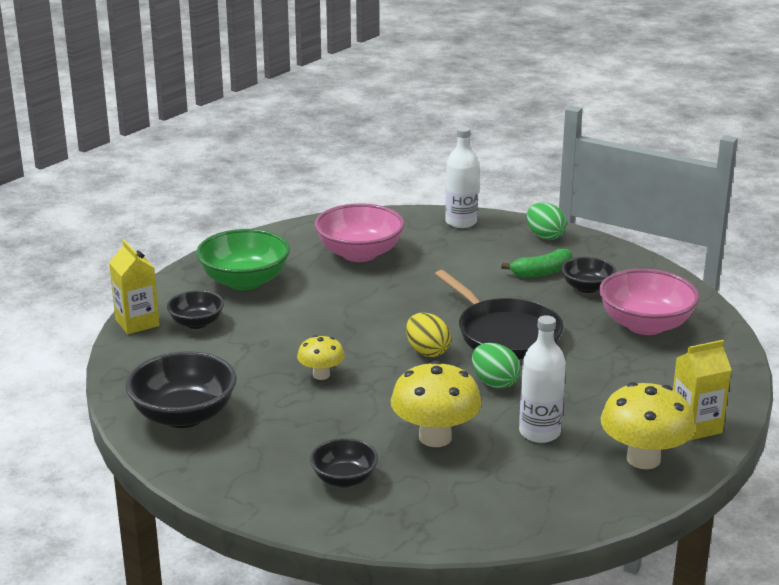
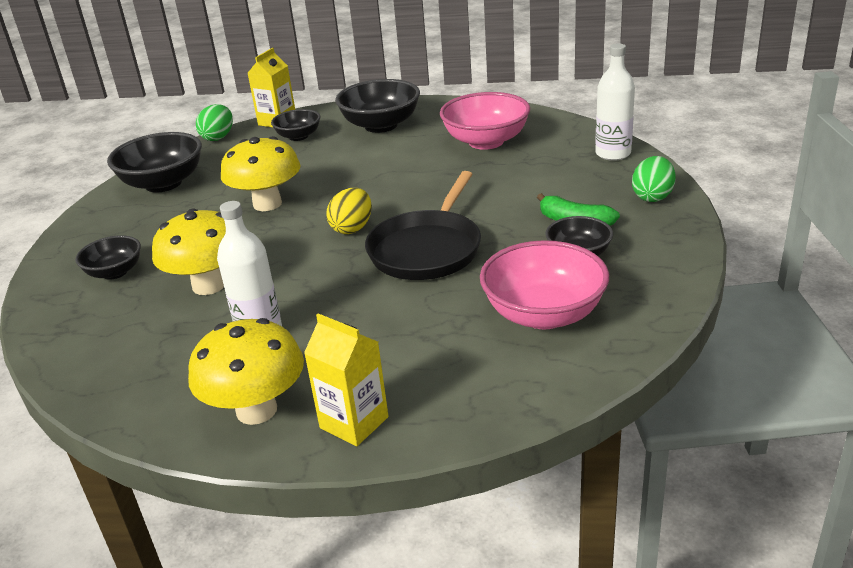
camera: 60 degrees right, 5 degrees up
green bowl [196,229,290,290] -> black bowl [335,79,420,133]
yellow mushroom [297,335,345,380] -> yellow mushroom [221,136,300,211], size x1.77
green egg [472,343,521,389] -> green egg moved to [196,104,233,141]

